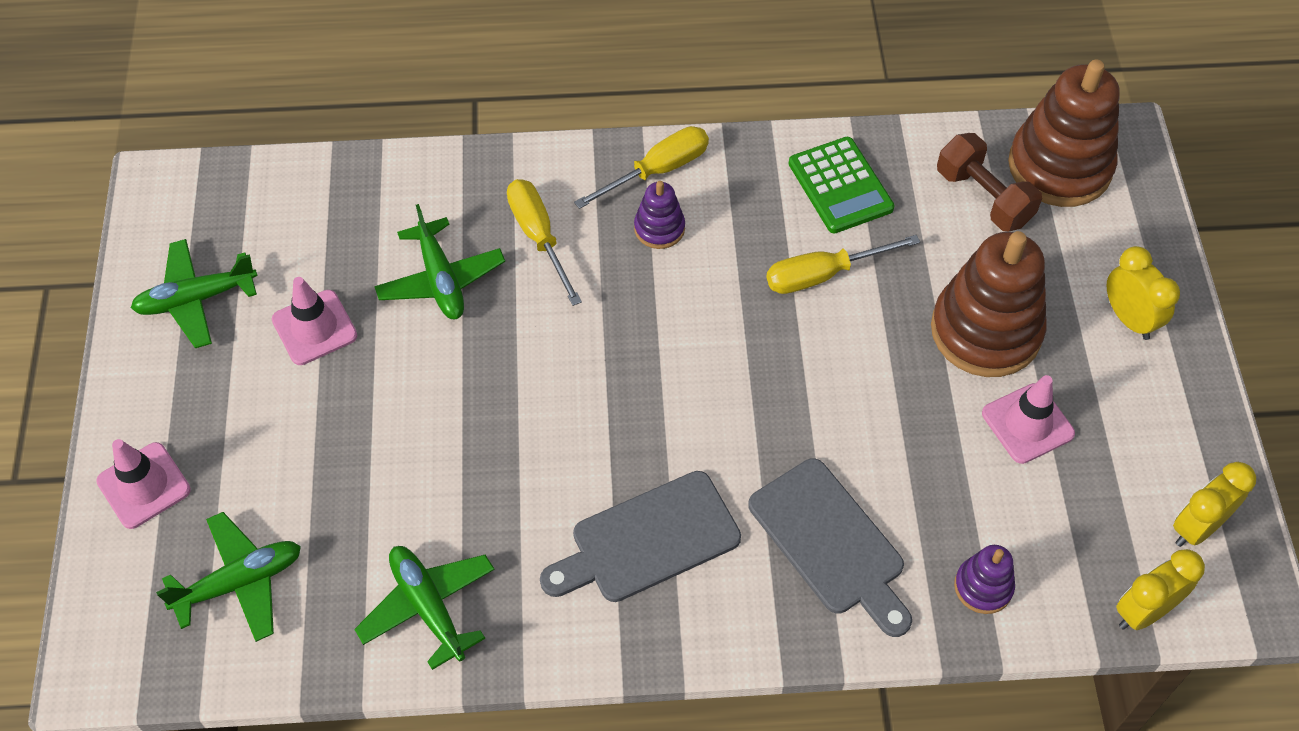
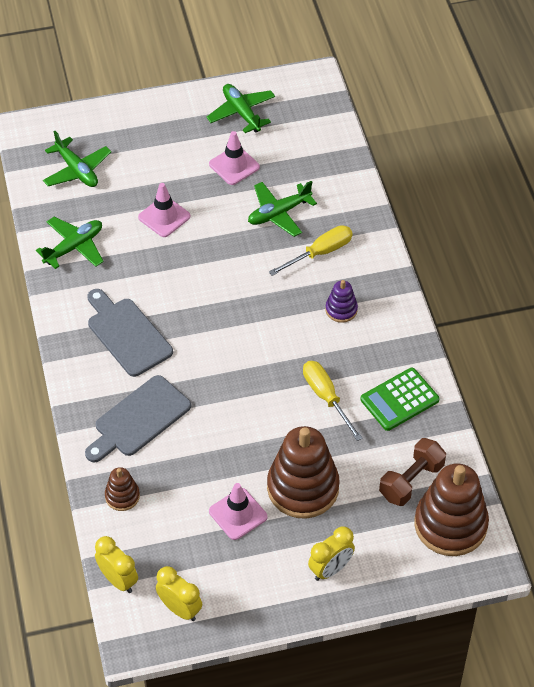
camera: 80 degrees right, 5 degrees down
pink traffic cone [96,439,191,529] -> pink traffic cone moved to [138,183,190,237]
yellow screwdriver [574,126,709,209] -> none
purple stacking toy [954,545,1015,614] -> brown stacking toy [105,467,140,511]

